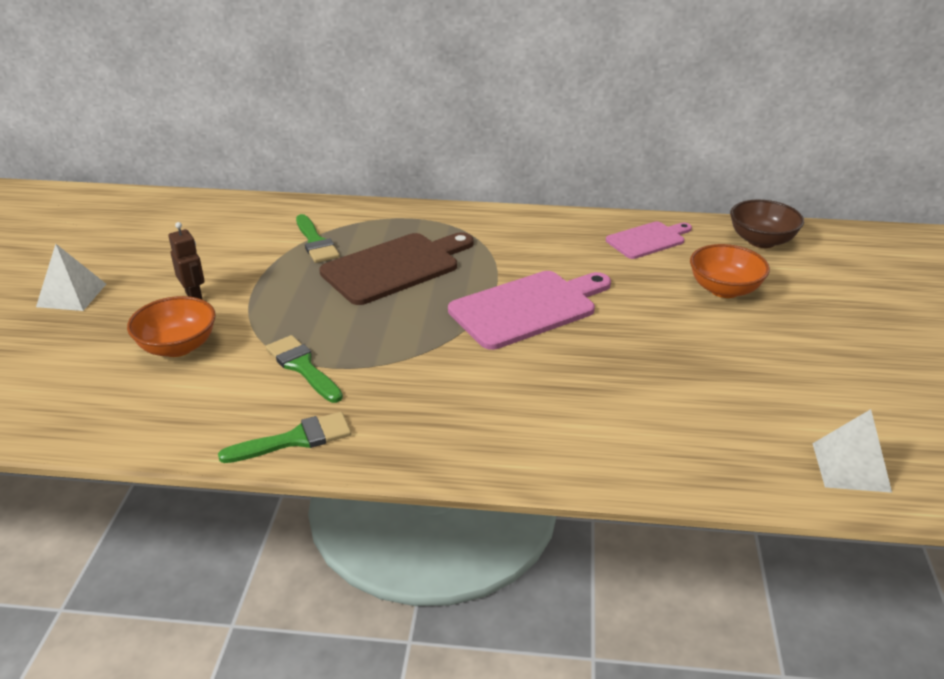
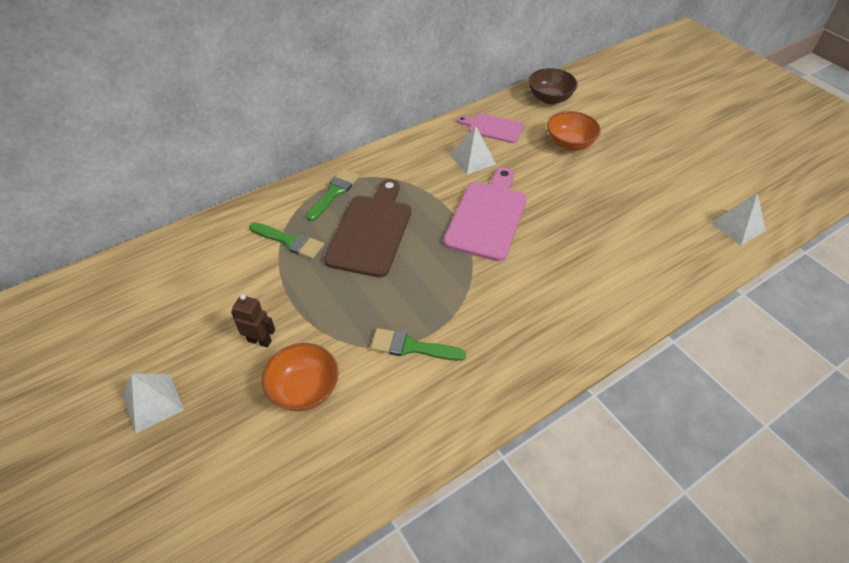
camera: 40 degrees left, 15 degrees up
green brush [218,412,351,463] -> green brush moved to [306,169,360,221]
pink cutting board [606,221,692,259] -> pink cutting board turned 90 degrees counterclockwise [457,113,524,143]
none -> white pyramid [450,126,496,175]

